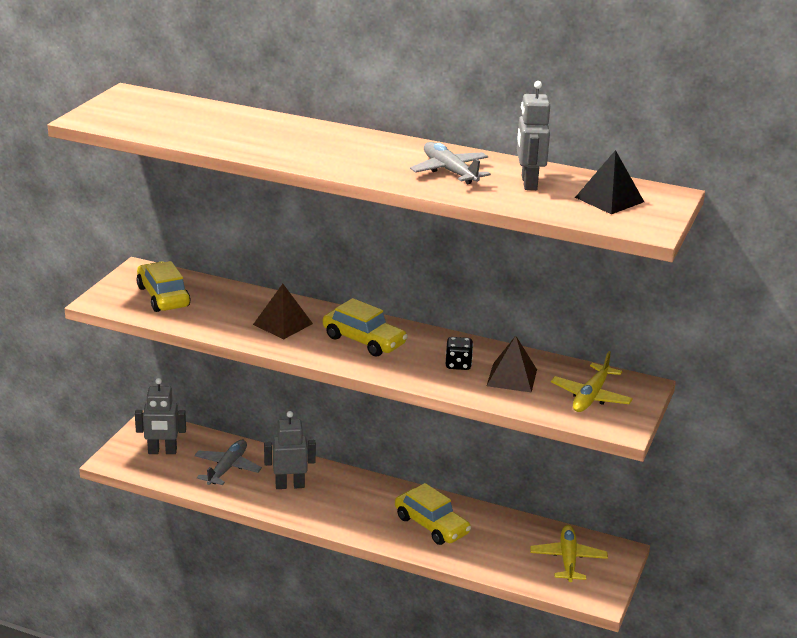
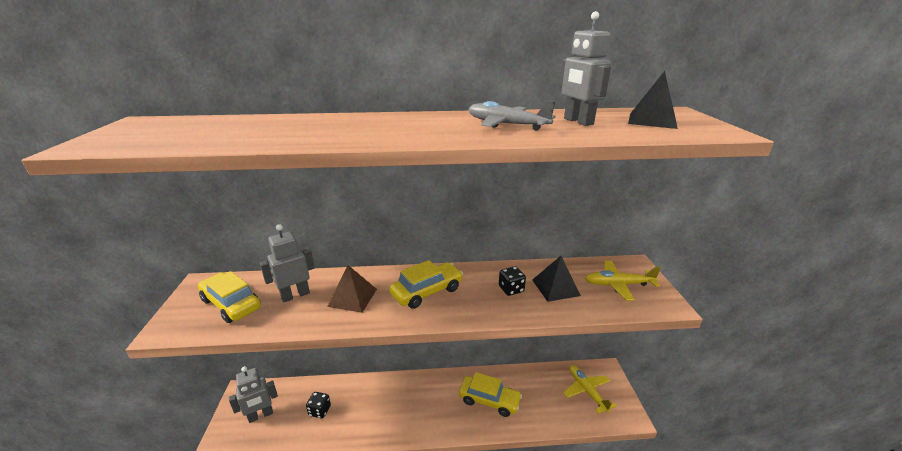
camera: 25 degrees left, 0 degrees up
grey plane [194,440,262,485] -> black dice [306,392,331,418]
grey robot [264,411,316,489] -> grey robot moved to [260,224,315,302]
yellow car [323,298,408,357] -> yellow car turned 45 degrees counterclockwise [389,260,463,309]
brown pyramid [487,336,537,393] -> black pyramid [533,256,581,302]
yellow plane [551,351,633,412] -> yellow plane turned 90 degrees clockwise [585,261,661,301]

